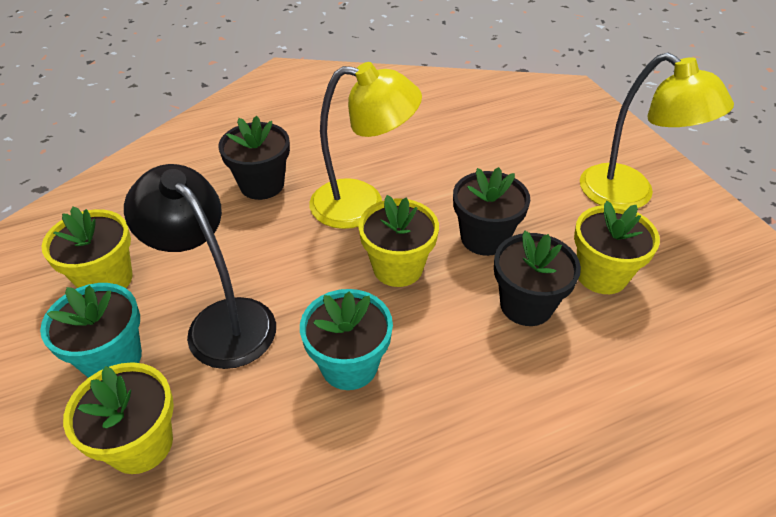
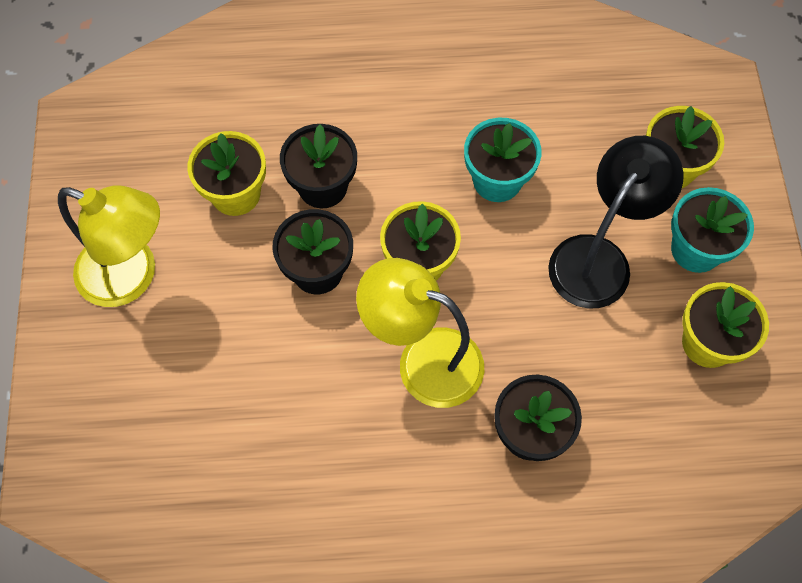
camera: 160 degrees left, 20 degrees up
black lamp [124,164,276,369] -> black lamp turned 120 degrees counterclockwise [548,136,683,308]
yellow lamp [580,53,734,208] -> yellow lamp turned 135 degrees clockwise [58,185,160,307]

